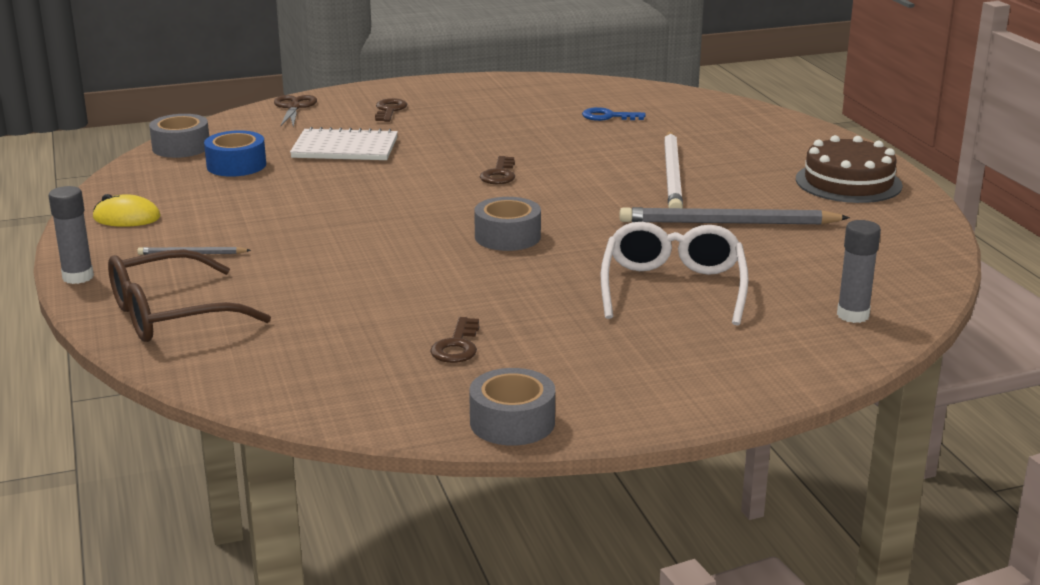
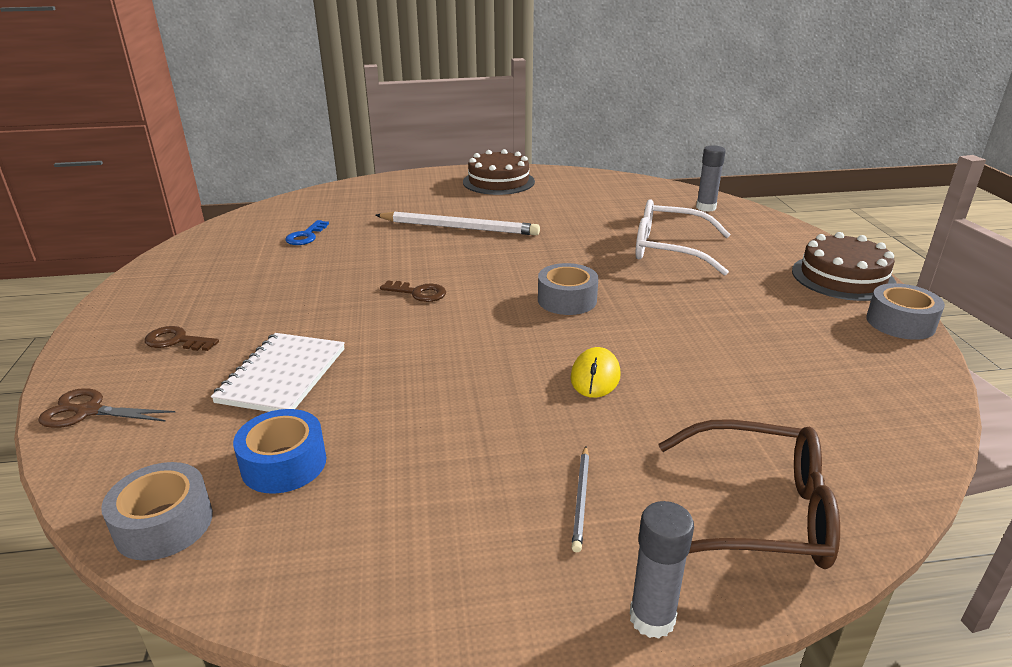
camera: 80 degrees left, 5 degrees up
yellow mouse [93,194,161,227] -> yellow mouse moved to [571,347,620,398]
brown glasses [108,249,271,342] -> brown glasses turned 60 degrees counterclockwise [659,420,840,569]
brown key [430,317,479,363] -> none
grey pencil [620,207,850,225] -> none
none -> brown cake [792,232,896,301]

